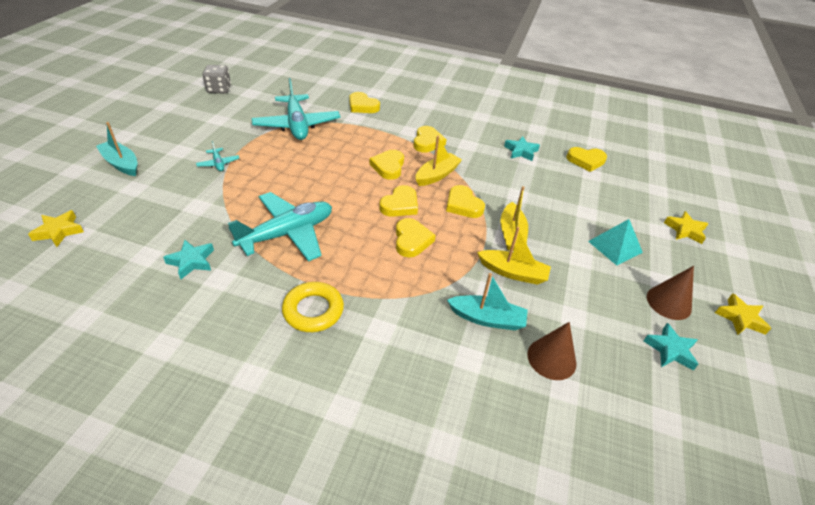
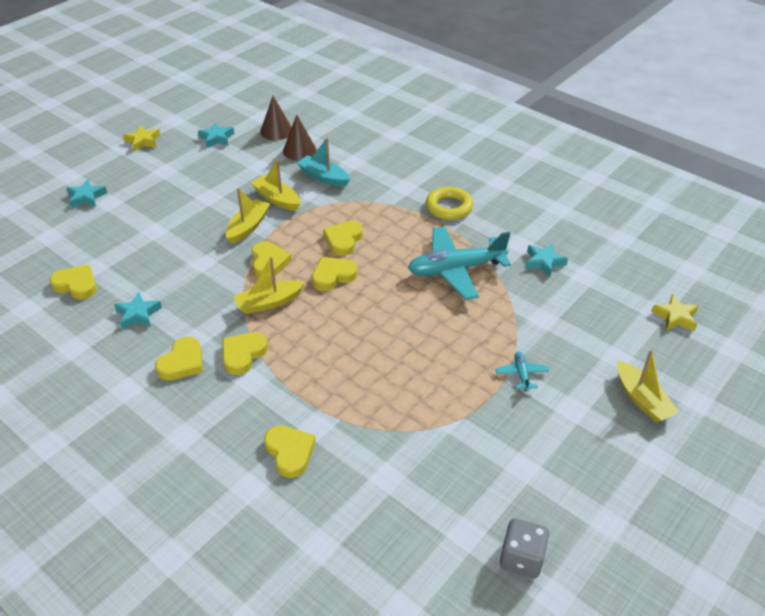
camera: 155 degrees left, 0 degrees up
turquoise boat [96,122,137,176] -> yellow boat [617,349,679,422]
turquoise plane [252,78,340,140] -> none
yellow heart [370,150,404,180] -> yellow heart moved to [155,337,203,380]
turquoise pyramid [588,219,643,265] -> none
brown cone [647,266,694,320] -> brown cone moved to [260,96,292,140]
yellow star [664,211,708,244] -> turquoise star [66,179,107,208]

